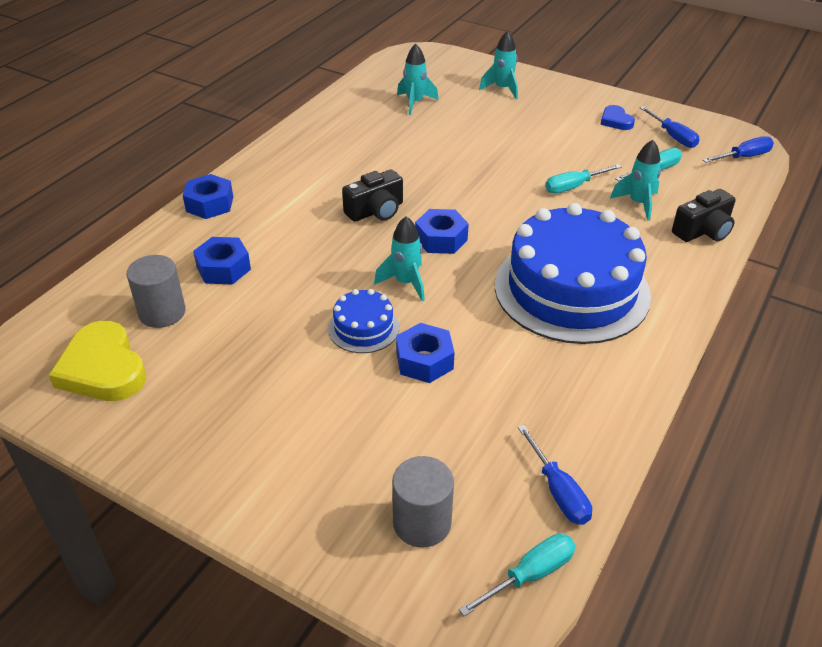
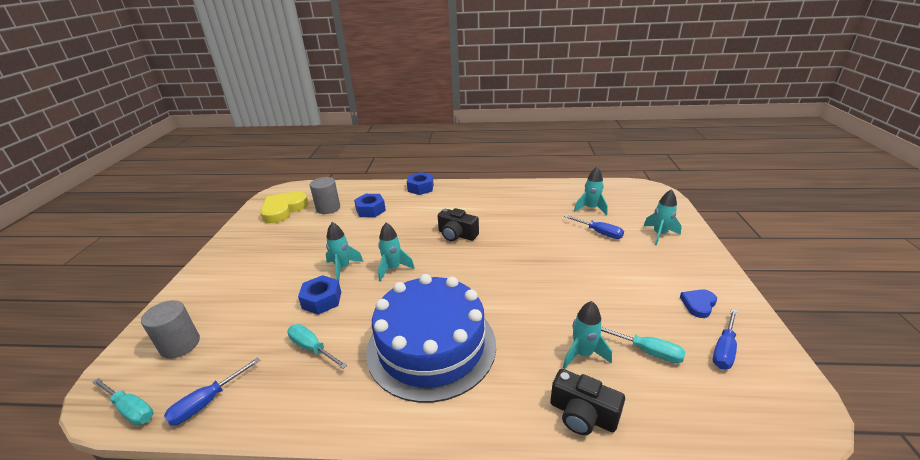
camera: 65 degrees right, 10 degrees down
blue cake [328,289,399,353] -> turquoise rocket [326,222,364,280]
blue nut [415,209,469,254] -> none
turquoise screwdriver [545,164,622,193] -> turquoise screwdriver moved to [287,324,347,369]
blue screwdriver [703,136,774,163] -> blue screwdriver moved to [564,215,624,239]

